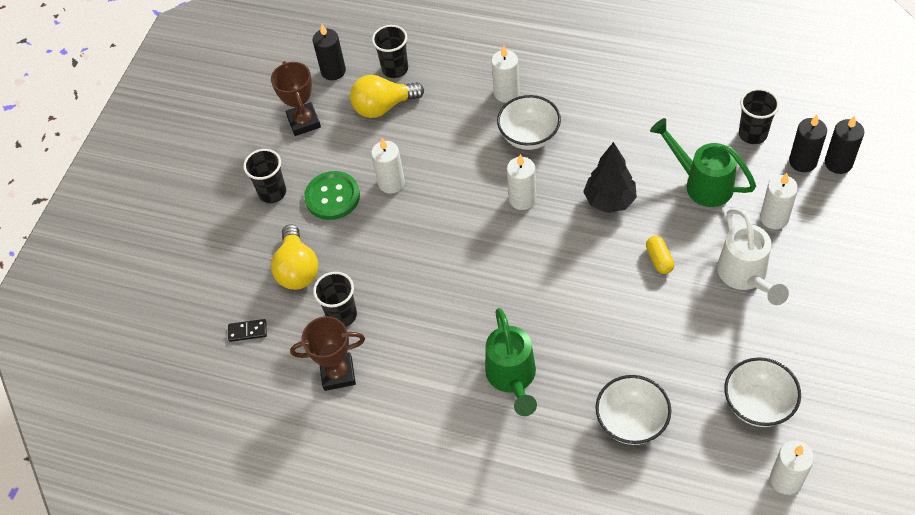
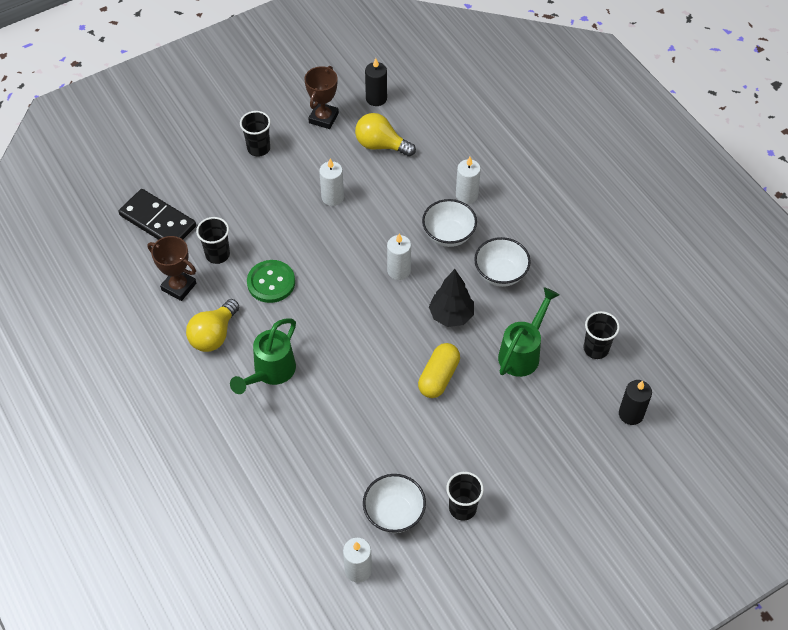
camera: 35 degrees right, 0 degrees up
black domino [228,319,267,342] -> black domino [119,189,196,240], size x2.42
yellow light bulb [271,224,318,290] -> yellow light bulb moved to [186,299,239,352]
green button [304,171,360,220] -> green button moved to [247,260,295,303]
black cup [372,25,408,78] -> black cup moved to [446,472,484,521]
white bowl [596,375,671,445] -> white bowl moved to [474,237,531,287]
yellow capsule [646,236,674,274] -> yellow capsule [418,343,460,398], size x1.68
green watering can [650,118,756,207] -> green watering can turned 45 degrees clockwise [498,287,559,377]
white watering can [717,208,789,305] -> none
white candle [760,173,798,229] -> none
black candle [789,115,827,172] -> none

